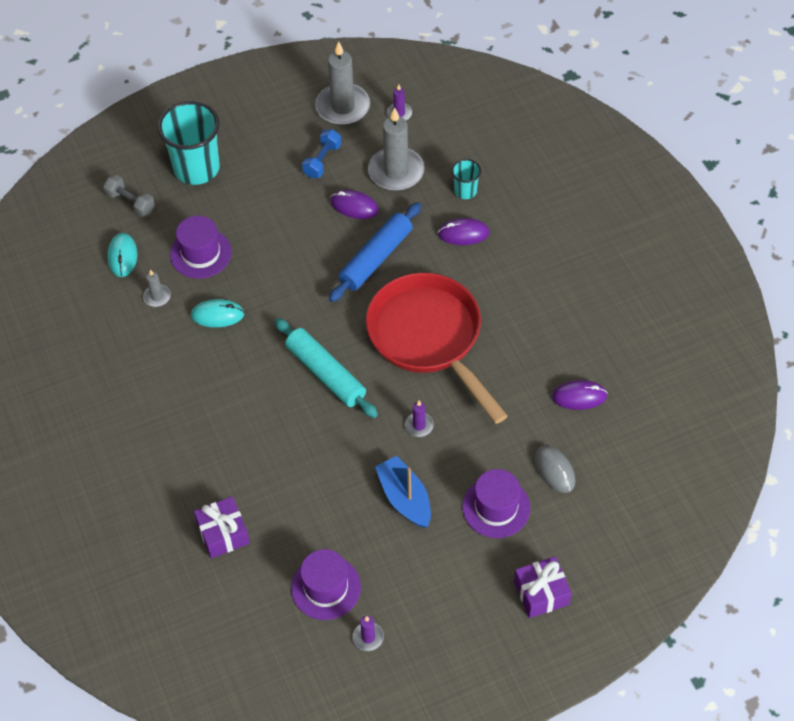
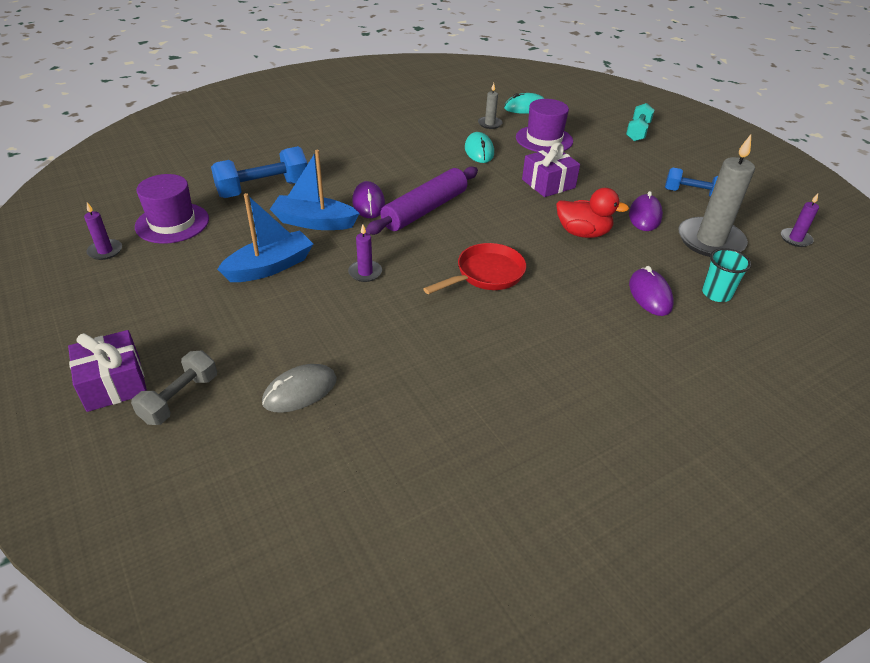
camera: 80 degrees right, 15 degrees down
grey dumbbell [103,175,155,217] -> grey dumbbell moved to [131,351,217,425]
turquoise cup [157,101,220,185] -> turquoise dumbbell [626,103,655,141]
purple gift [194,497,250,559] -> purple gift moved to [522,142,580,197]
turquoise rolling pin [275,318,378,418] -> purple rolling pin [366,166,478,235]
grey candle [315,41,370,125] -> none
blue rolling pin [329,202,421,302] -> red duck [556,188,629,238]
red pan [366,273,508,424] -> red pan [423,243,526,294], size x0.50
purple hat [462,469,530,538] -> none
purple mouse [552,380,608,410] -> purple mouse moved to [352,181,385,218]
none -> blue dumbbell [211,146,308,198]
none -> blue boat [270,150,360,230]

